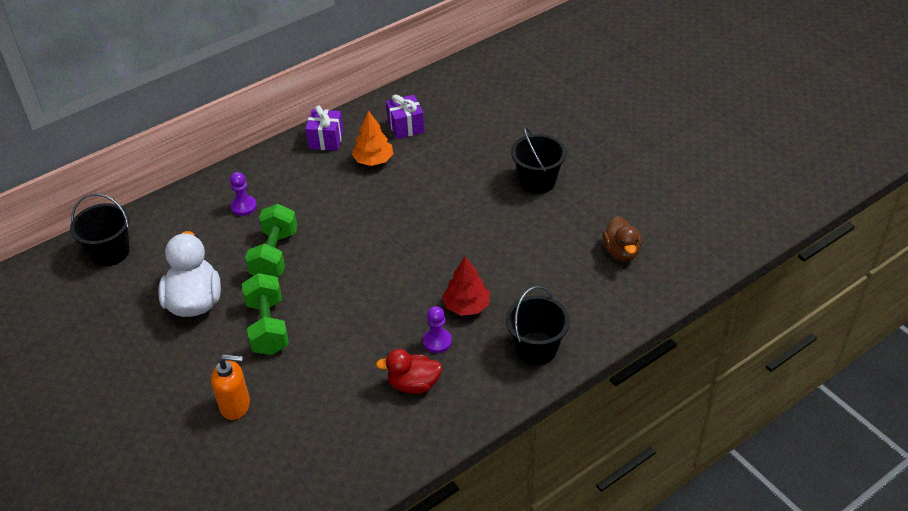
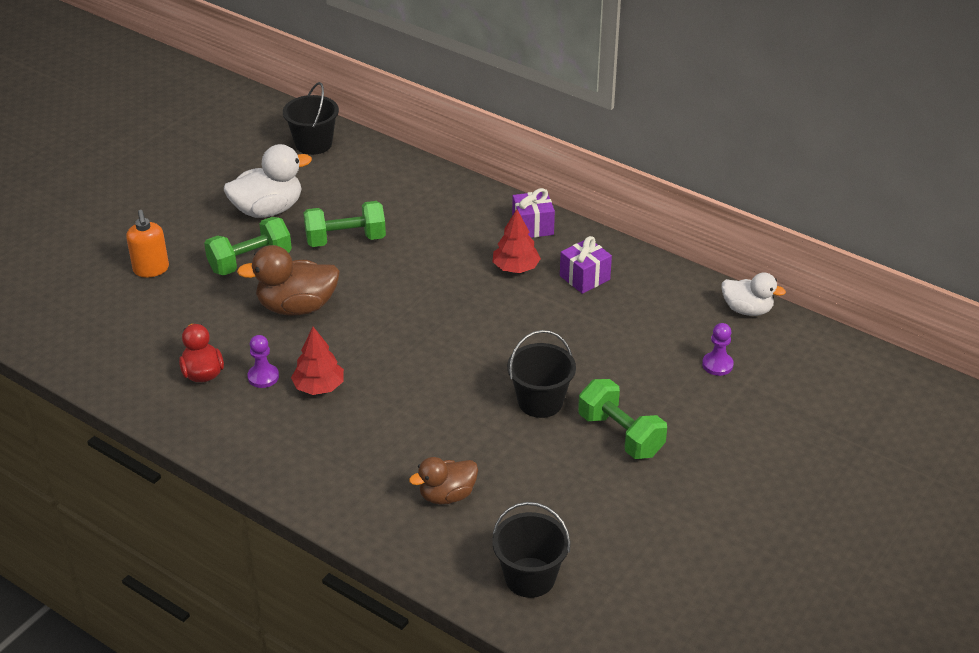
camera: 70 degrees right, 5 degrees down
purple pawn [230,172,257,216] -> purple pawn moved to [702,323,734,376]
orange tree [352,111,393,166] -> red tree [493,209,541,273]
black bucket [506,286,570,365] -> black bucket moved to [492,502,570,598]
none -> brown duck [237,245,340,316]
none -> green dumbbell [578,379,667,459]
none -> white duck [721,272,786,316]

